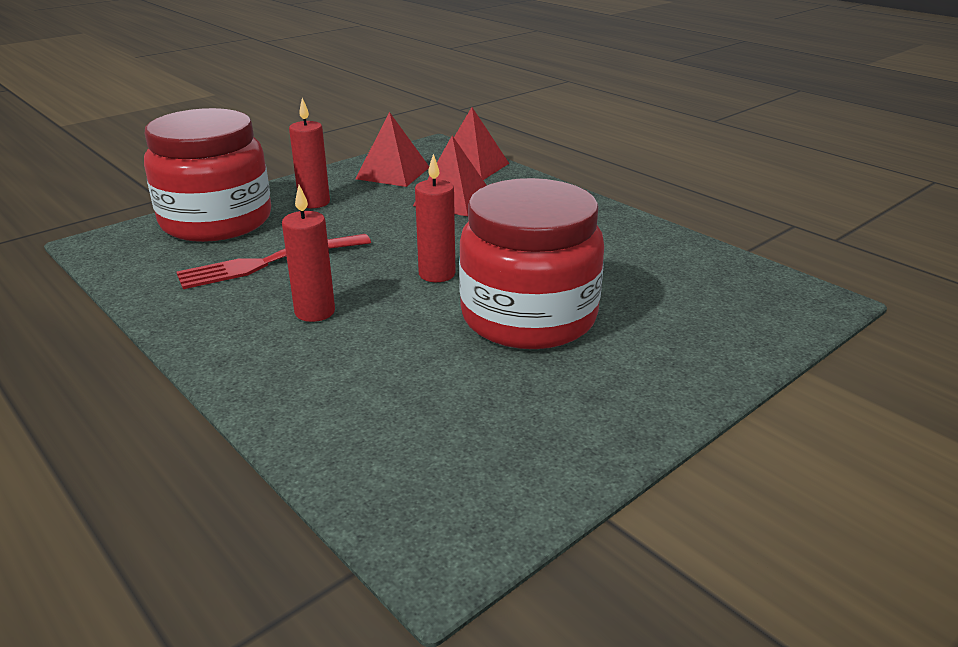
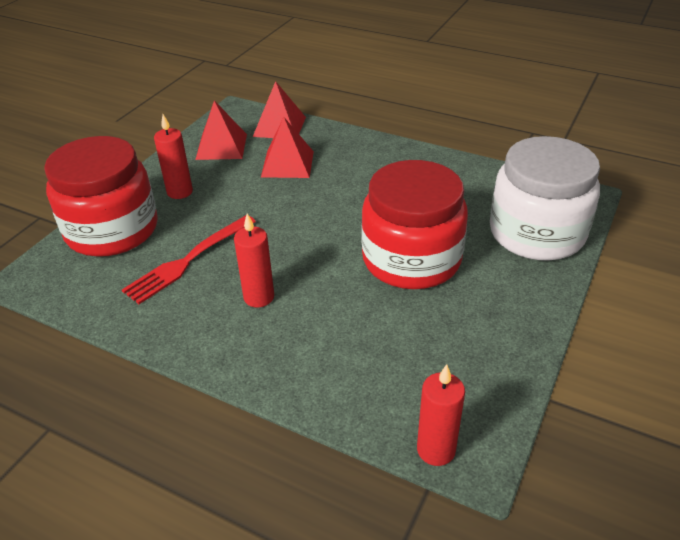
camera: 20 degrees left, 10 degrees up
red candle [415,154,456,282] -> red candle moved to [417,364,465,466]
none -> white jar [490,136,600,261]

